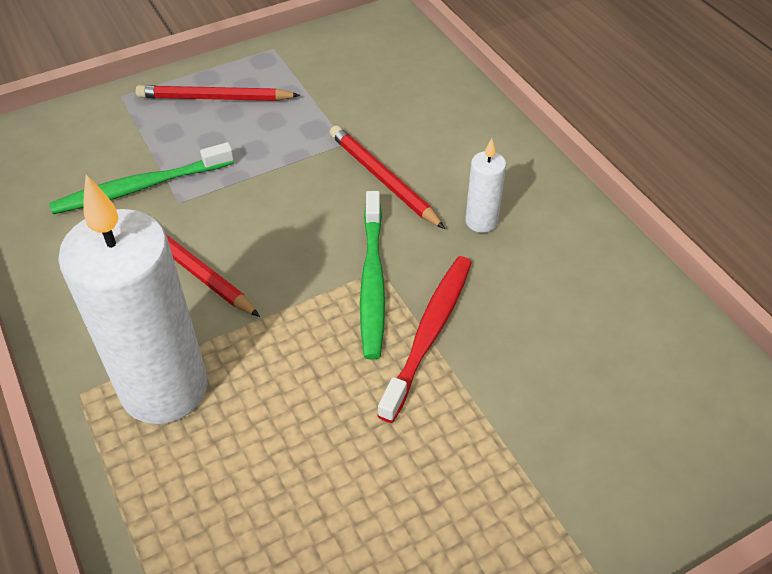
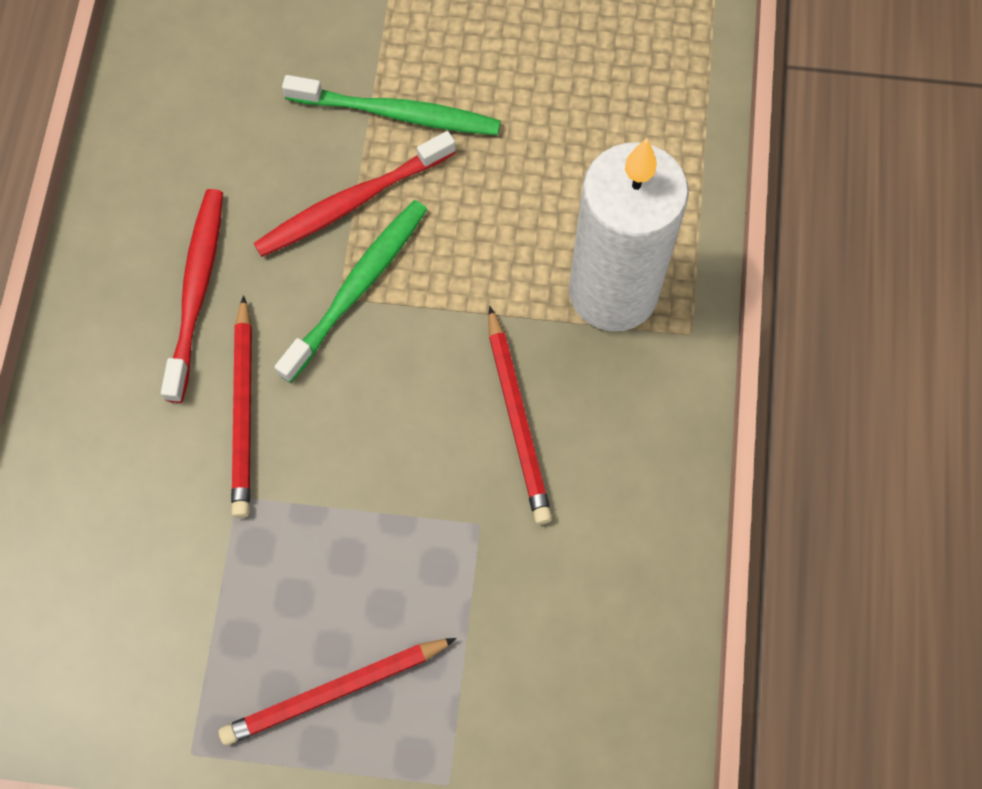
camera: 145 degrees left, 20 degrees up
green toothbrush [49,142,234,214] -> green toothbrush moved to [282,75,501,135]
red pencil [136,85,300,101] -> red pencil turned 120 degrees clockwise [218,638,457,746]
white candle [465,139,506,233] -> red toothbrush [161,189,223,403]

